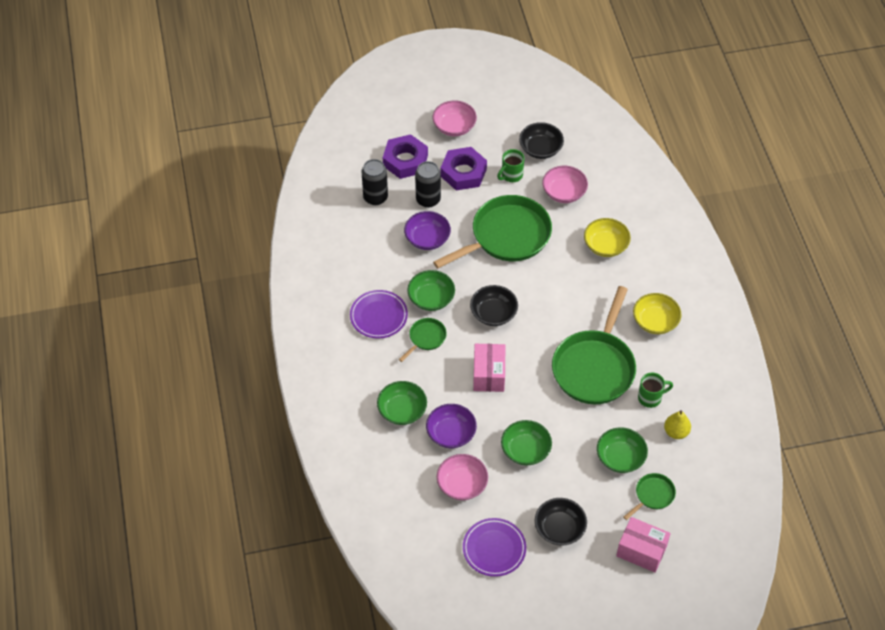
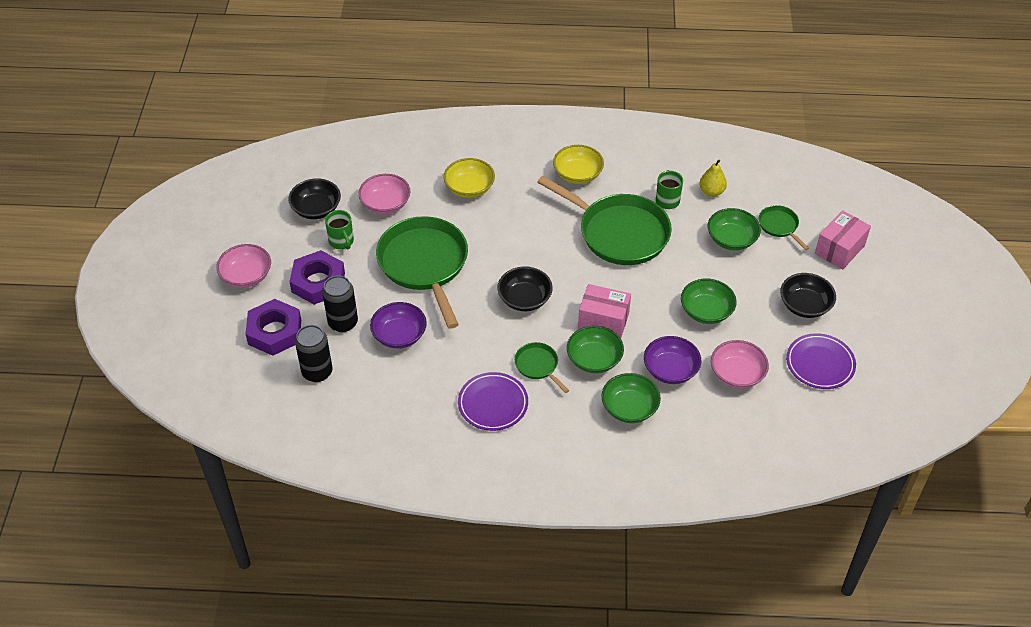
camera: 75 degrees left, 5 degrees down
green bowl [407,270,455,311] -> green bowl moved to [567,326,624,373]

